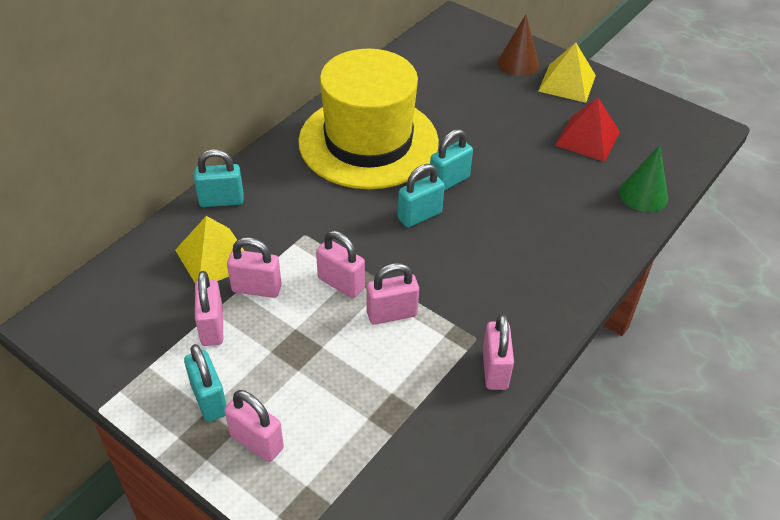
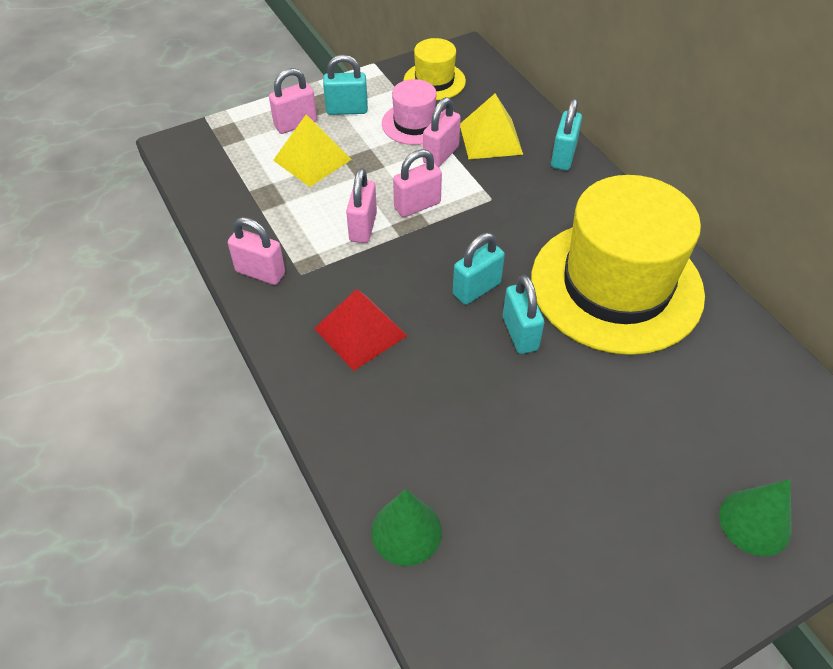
camera: 115 degrees right, 5 degrees up
pink padlock [195,271,223,346] -> pink hat [382,79,442,145]
turquoise padlock [398,164,445,227] -> turquoise padlock turned 60 degrees clockwise [453,233,505,305]
brown cone [497,15,539,76] -> green cone [719,480,792,556]
yellow pyramid [538,43,596,103] -> yellow pyramid moved to [273,114,352,187]
red pyramid [555,97,620,162] -> red pyramid moved to [314,289,407,371]
none -> yellow hat [403,38,466,100]

